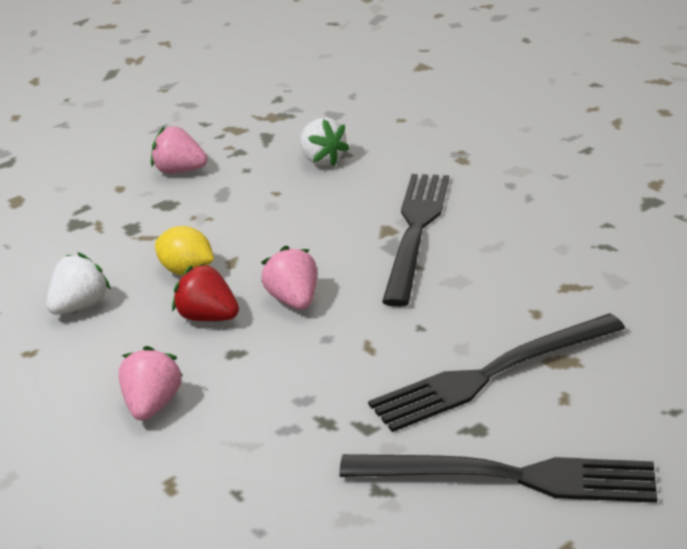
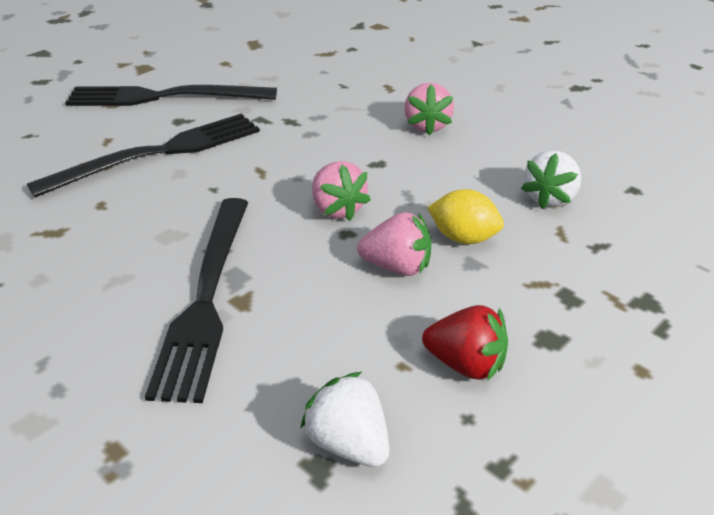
camera: 170 degrees right, 5 degrees up
pink strawberry [151,126,207,173] -> pink strawberry moved to [357,212,431,276]
red strawberry [172,264,239,321] -> red strawberry moved to [422,305,508,381]

